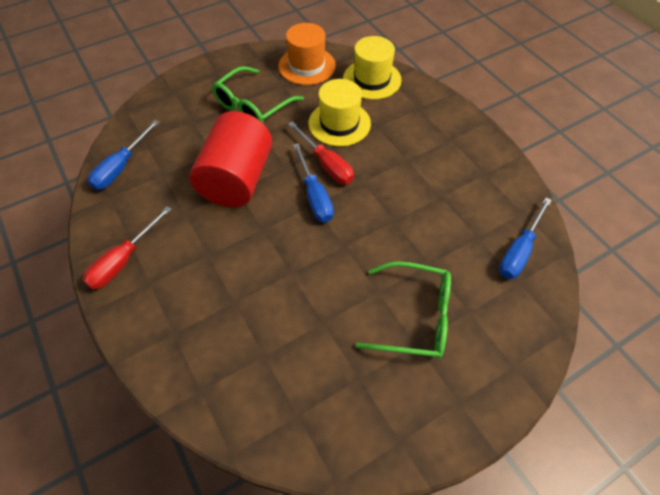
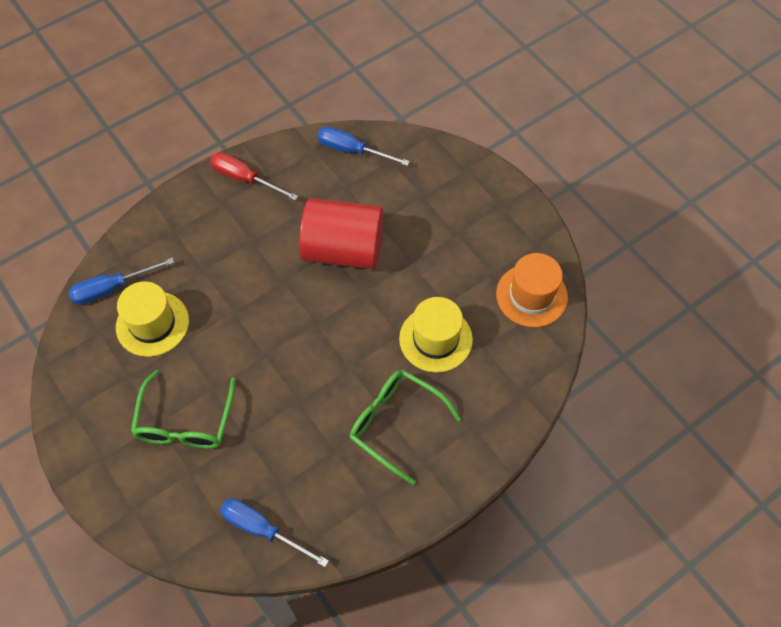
camera: 85 degrees right, 5 degrees up
green glasses [212,66,304,123] -> green glasses moved to [350,370,461,485]
red screwdriver [288,121,354,184] -> none
blue screwdriver [293,143,334,222] -> blue screwdriver moved to [69,258,174,305]
yellow hat [343,36,402,100] -> yellow hat moved to [116,281,189,357]

